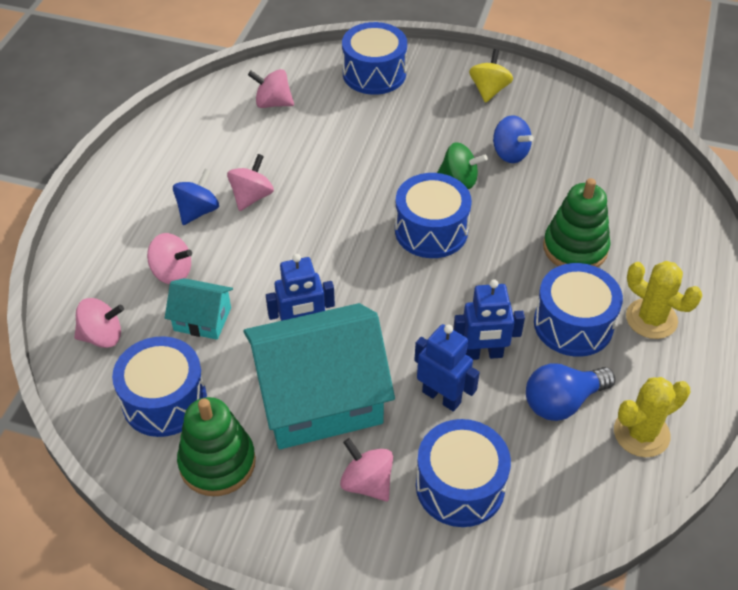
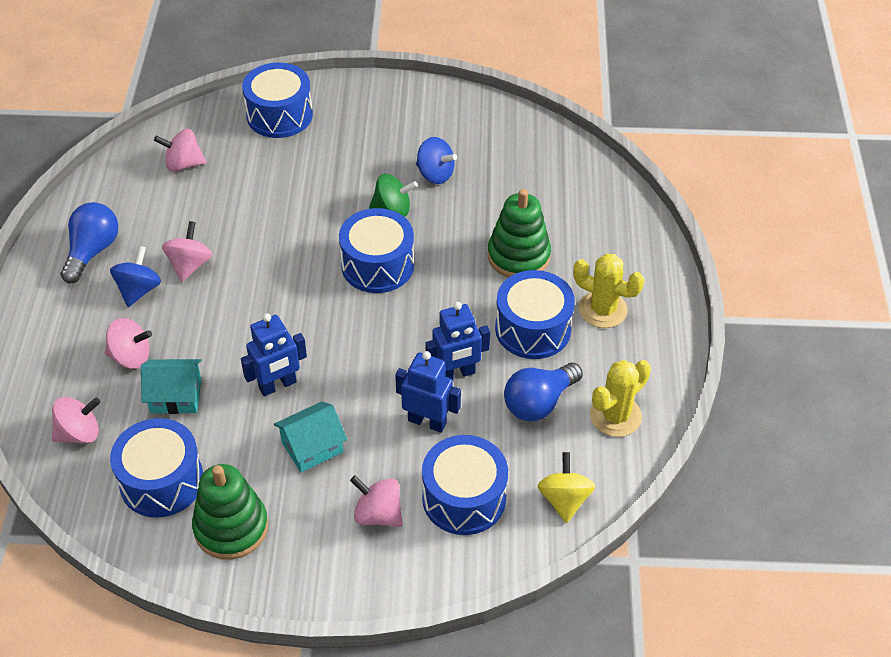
camera: 15 degrees left, 0 degrees up
turquoise house [243,303,395,449] -> turquoise house [274,401,347,472], size x0.47
yellow spinning top [469,49,513,103] -> yellow spinning top moved to [538,452,595,523]
none -> blue light bulb [61,202,118,283]

